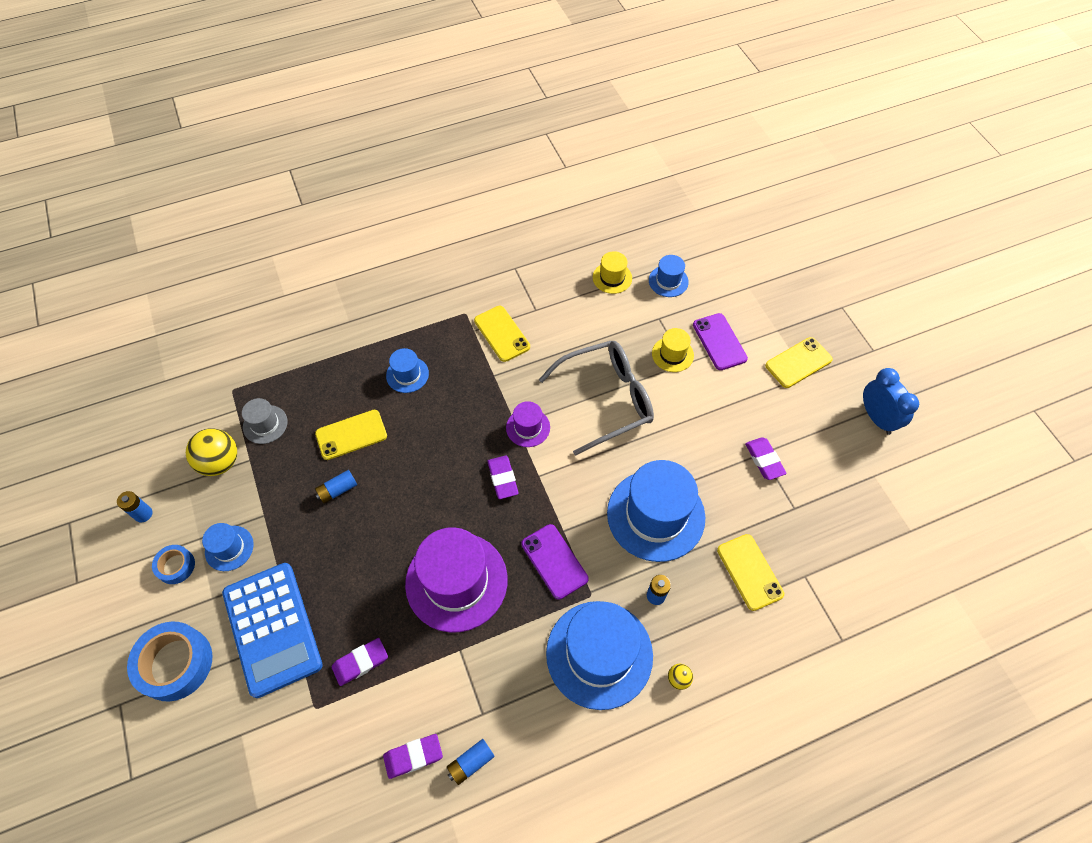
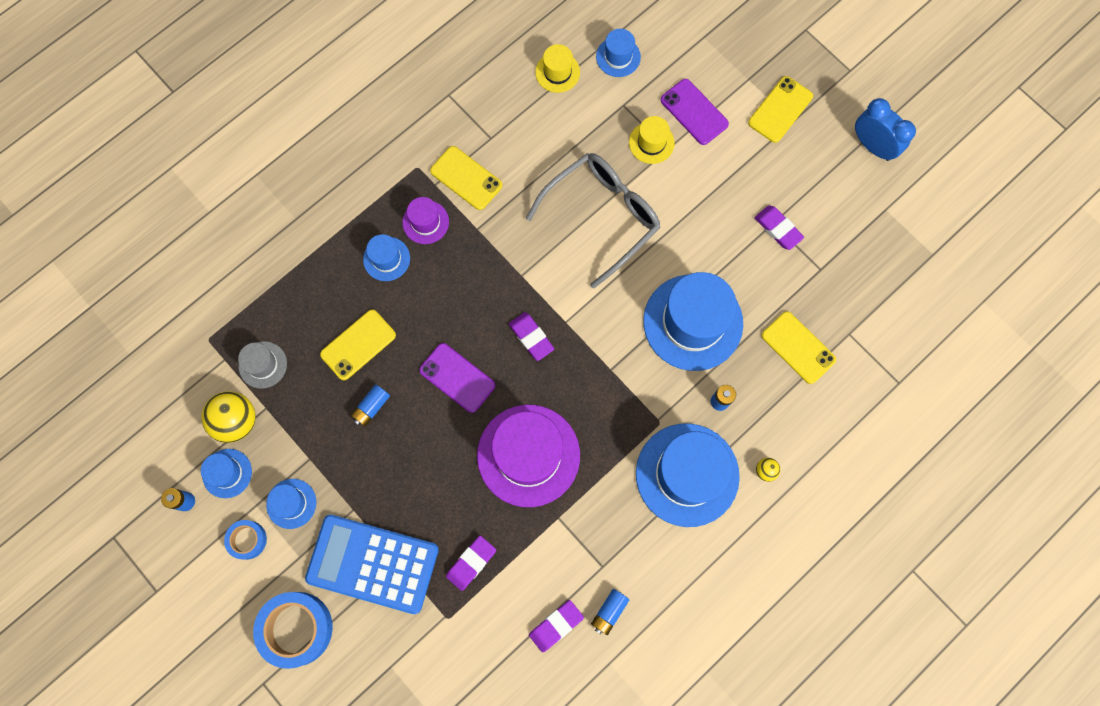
camera: 20 degrees left, 15 degrees up
blue calculator [222,563,323,698] -> blue calculator turned 150 degrees clockwise [305,514,439,614]
purple hat [506,401,550,447] -> purple hat moved to [402,197,449,244]
purple phone [521,524,588,600] -> purple phone moved to [419,343,495,413]
none -> blue hat [201,449,252,498]

